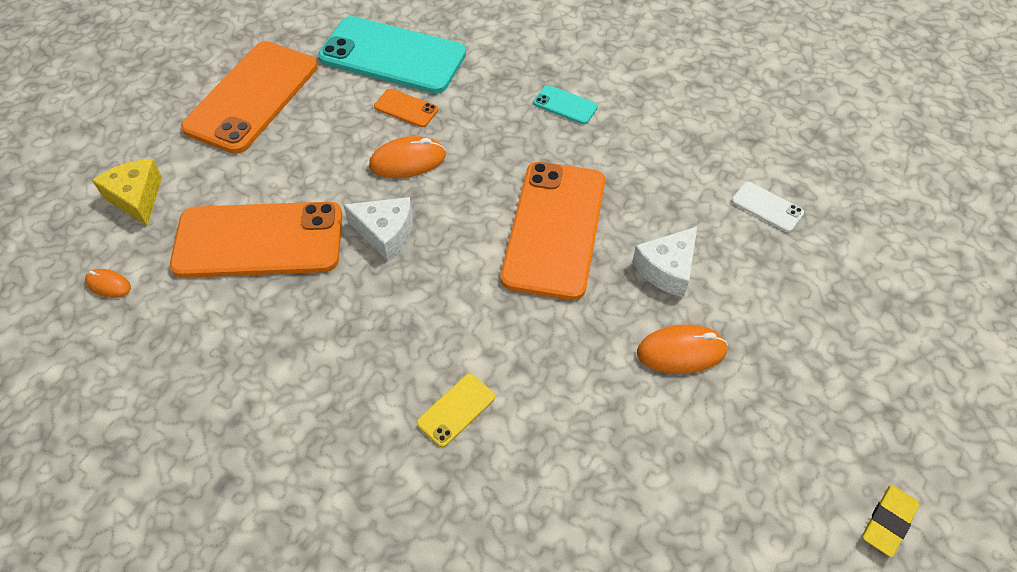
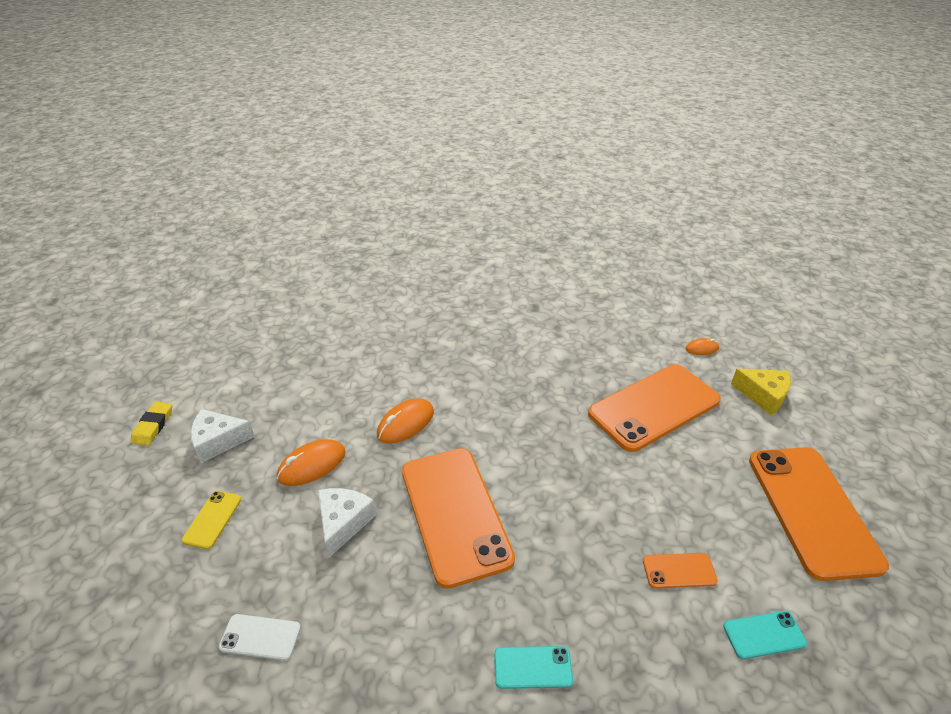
camera: 150 degrees right, 15 degrees down
turquoise phone [318,16,466,94] -> turquoise phone [723,611,807,659], size x0.42
white cheese [343,197,413,261] -> white cheese moved to [191,409,255,463]
orange mouse [369,136,446,178] -> orange mouse moved to [377,398,434,443]
yellow phone [417,374,495,447] -> yellow phone moved to [182,491,241,549]

